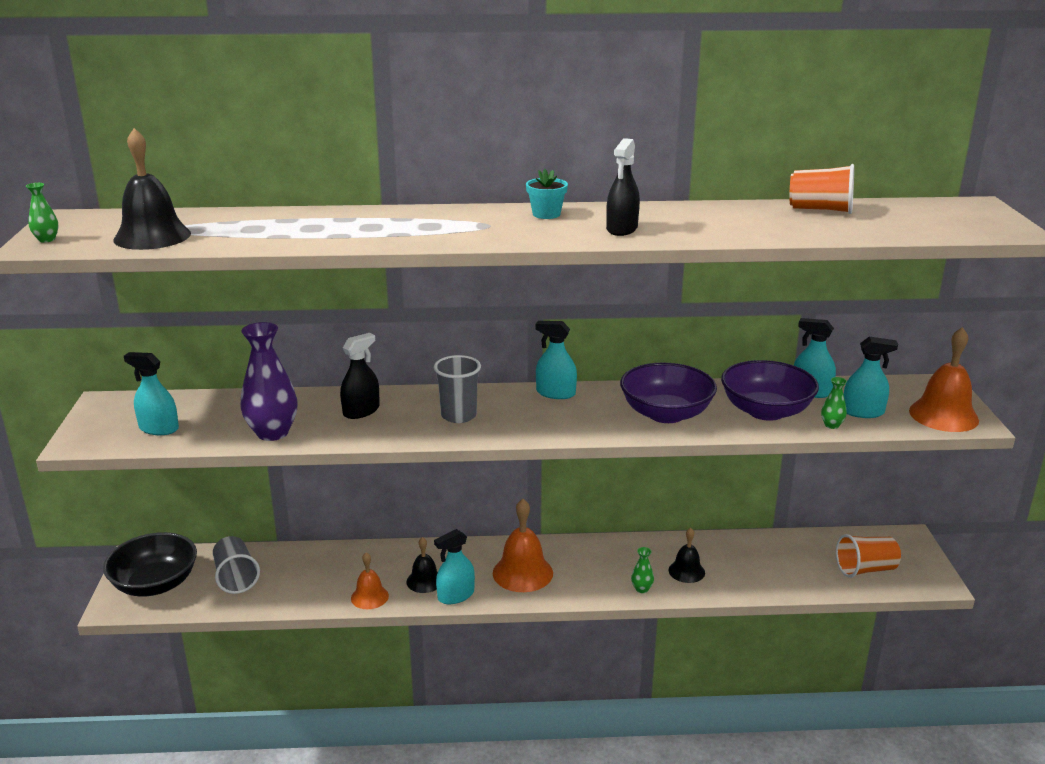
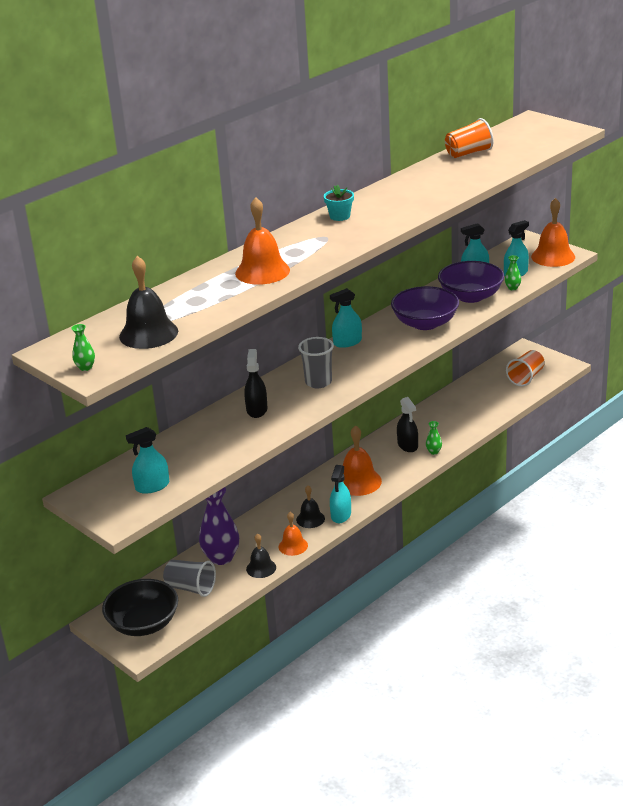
camera: 40 degrees left, 5 degrees up
purple vase [240,322,298,441] -> purple vase moved to [199,487,239,565]
black spray bottle [606,138,640,236] -> black spray bottle moved to [397,397,418,452]
black bell [669,528,705,583] -> black bell moved to [246,533,276,578]
none -> orange bell [235,197,290,285]

